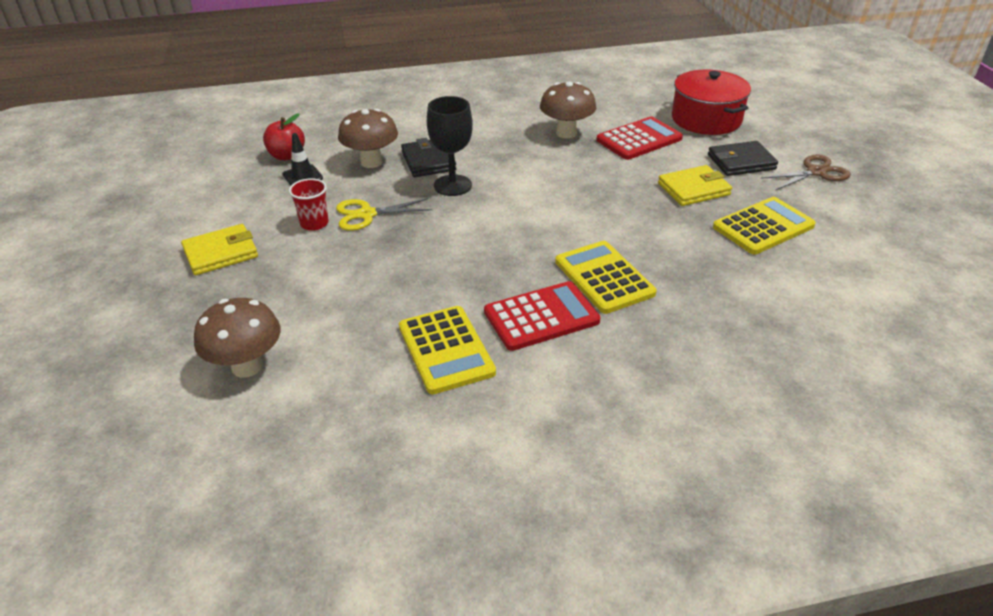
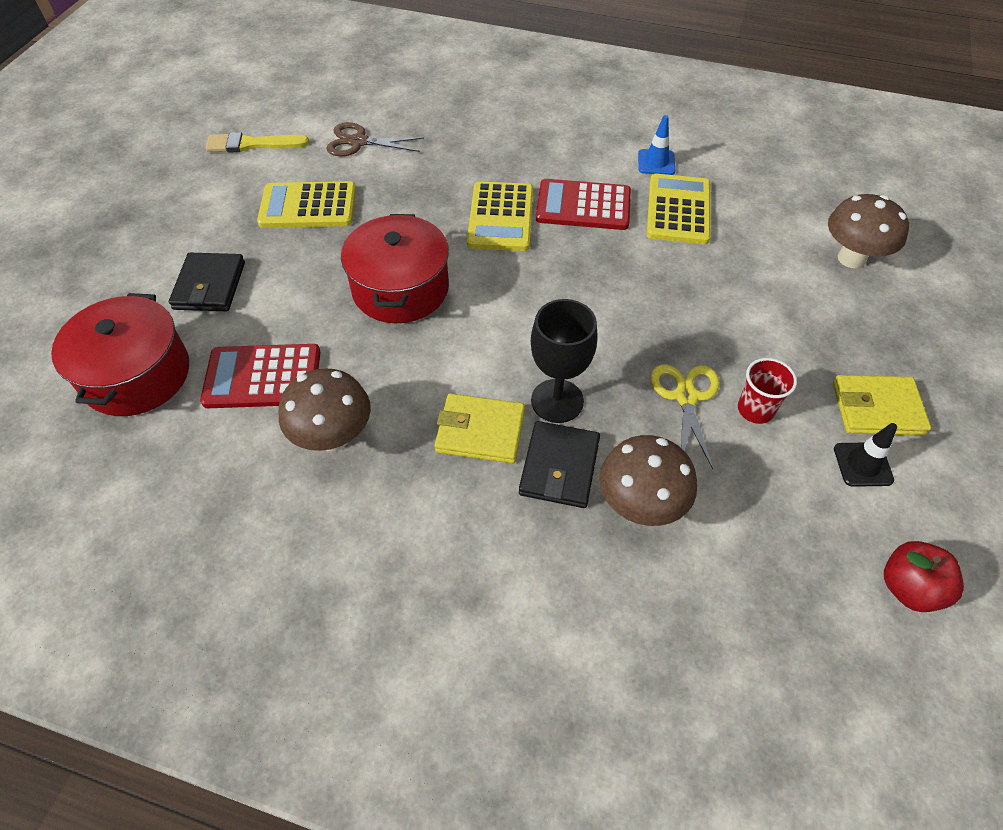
camera: 150 degrees left, 15 degrees up
red apple [263,114,305,160] -> red apple moved to [884,541,964,612]
black traffic cone [283,133,323,186] -> black traffic cone moved to [834,423,897,487]
yellow scissors [336,198,432,231] -> yellow scissors turned 105 degrees counterclockwise [651,365,719,469]
yellow wallet [658,165,732,206] -> yellow wallet moved to [435,393,525,464]
black wallet [708,141,778,176] -> black wallet turned 75 degrees clockwise [169,253,245,311]
brown scissors [761,154,851,190] -> brown scissors moved to [326,122,424,156]
none -> yellow brush [205,132,310,152]
none -> red pot [341,214,449,323]
none -> blue traffic cone [638,115,675,175]

